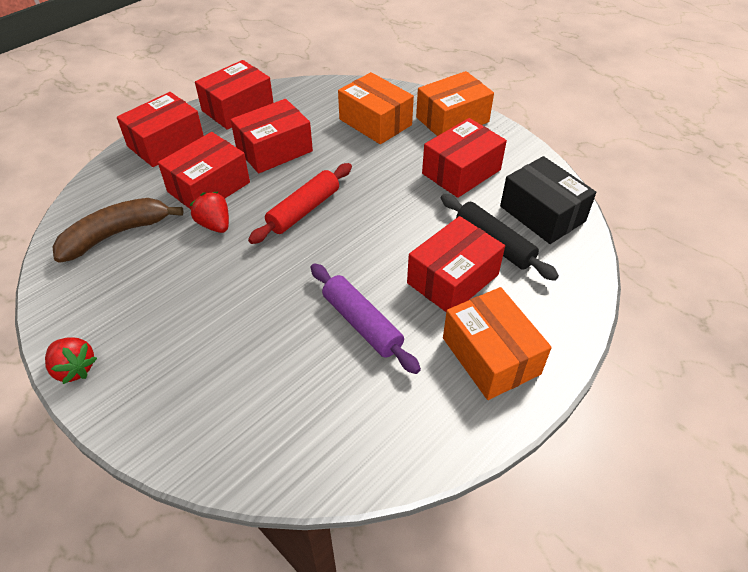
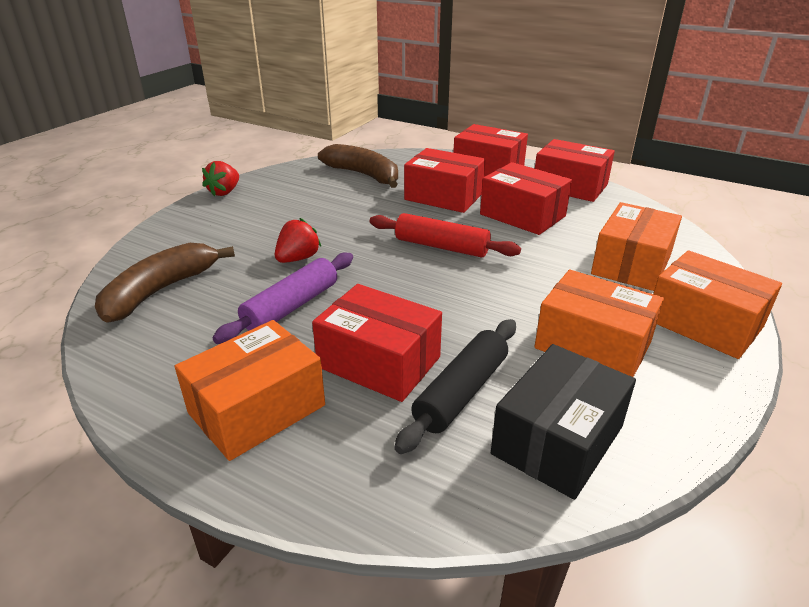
camera: 75 degrees right, 15 degrees down
red strawberry [190,191,229,233] -> red strawberry moved to [275,218,321,263]
red box [422,118,507,198] -> orange box [535,269,664,377]
none -> brown banana [95,243,235,323]

